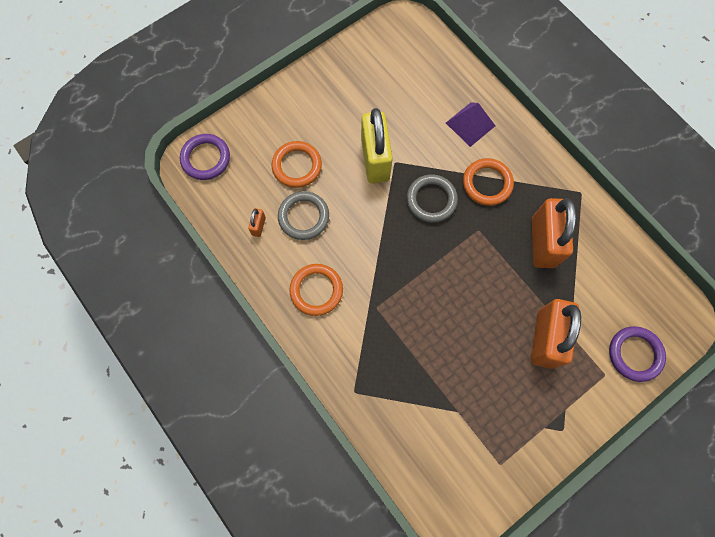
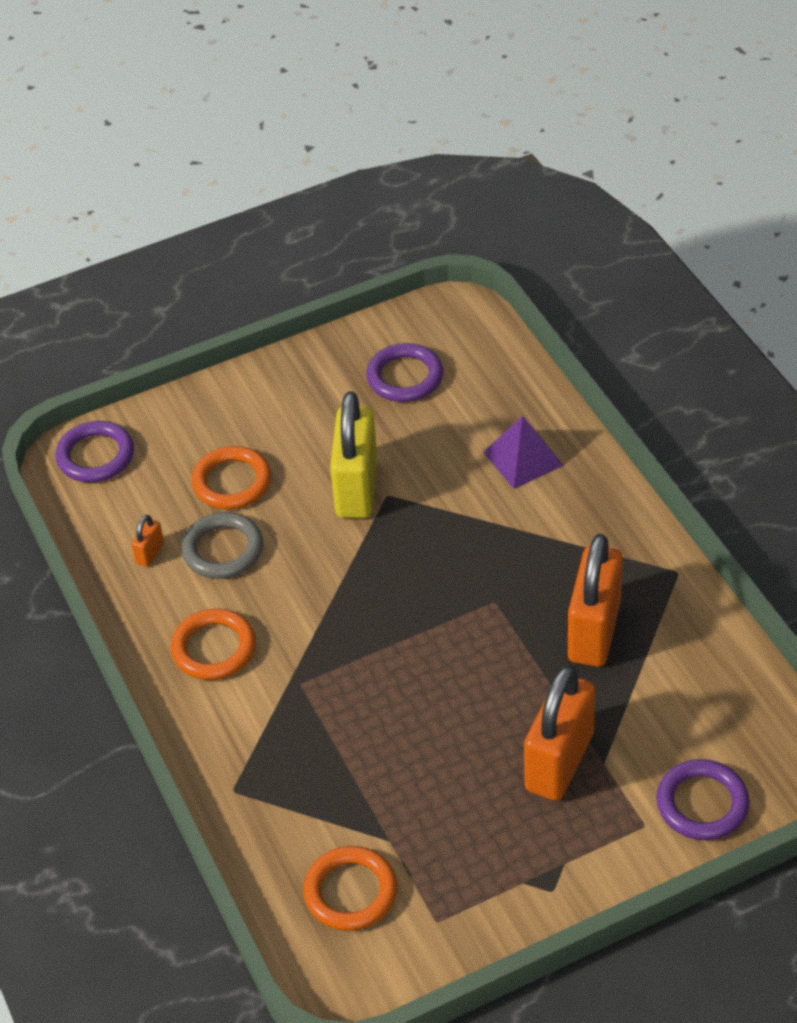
camera: 15 degrees right, 25 degrees down
grey ring [406,174,458,223] -> none
orange ring [463,158,514,206] -> orange ring moved to [303,846,397,931]
none -> purple ring [366,343,443,402]

